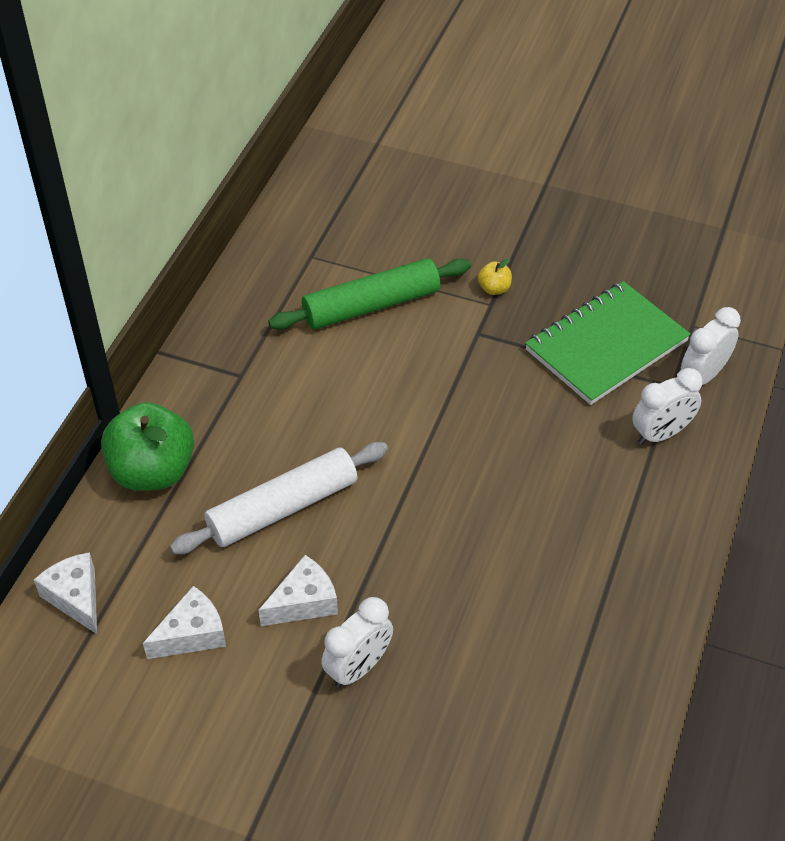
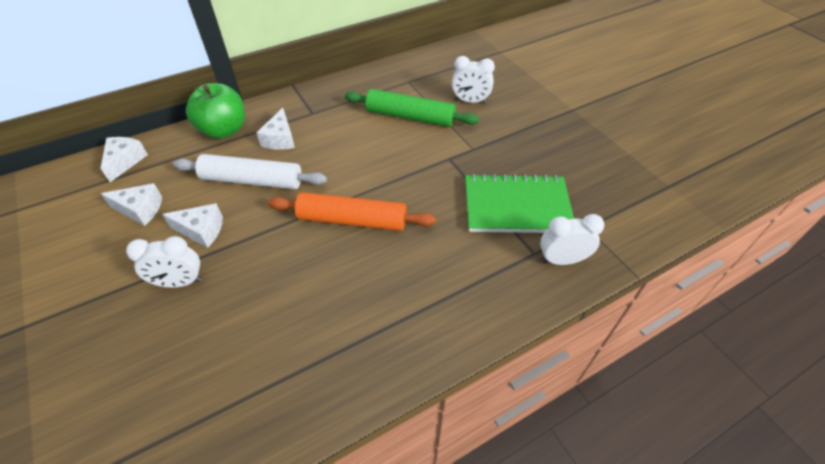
camera: 40 degrees right, 0 degrees up
yellow apple [478,258,512,295] -> none
white clock [632,368,703,445] -> white clock moved to [452,56,495,104]
none -> white cheese [256,108,295,150]
none -> orange rolling pin [268,192,436,231]

